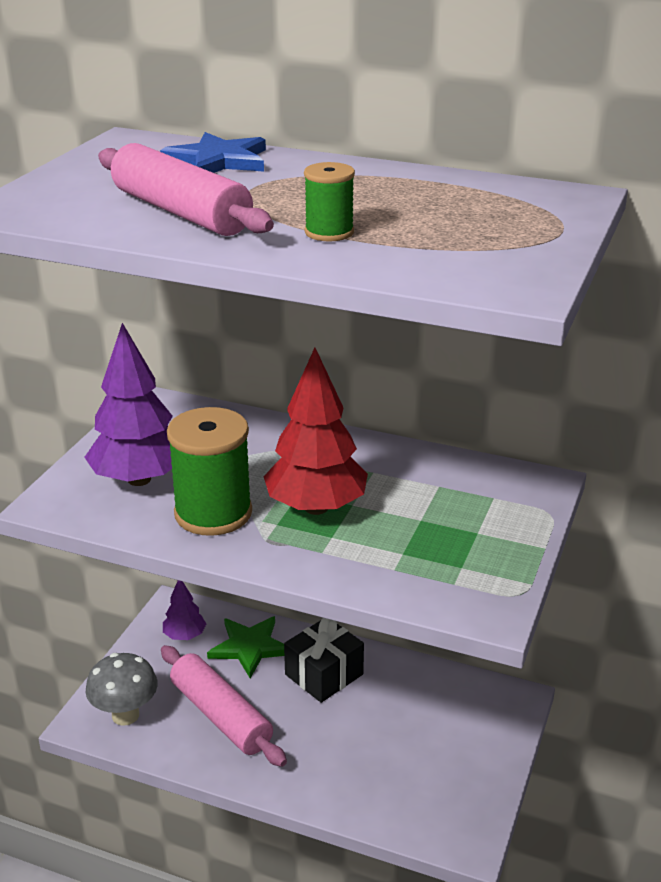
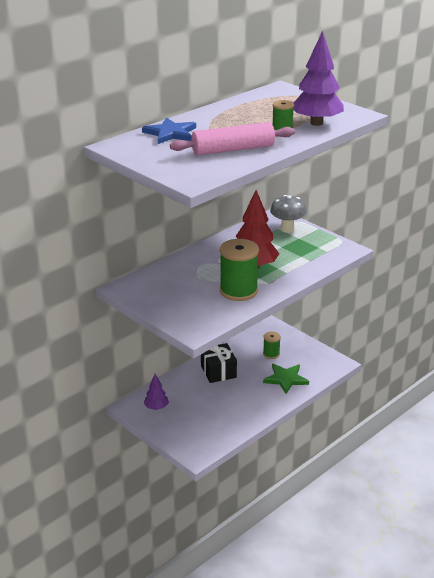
camera: 65 degrees left, 0 degrees up
purple tree [84,323,173,486] -> purple tree moved to [293,31,344,126]
grey mushroom [86,653,158,726] -> grey mushroom moved to [270,195,307,233]
pink rolling pin [161,645,287,767] -> none
green star [207,616,284,678] -> green star moved to [263,364,309,394]
none -> green spool [263,332,281,359]

